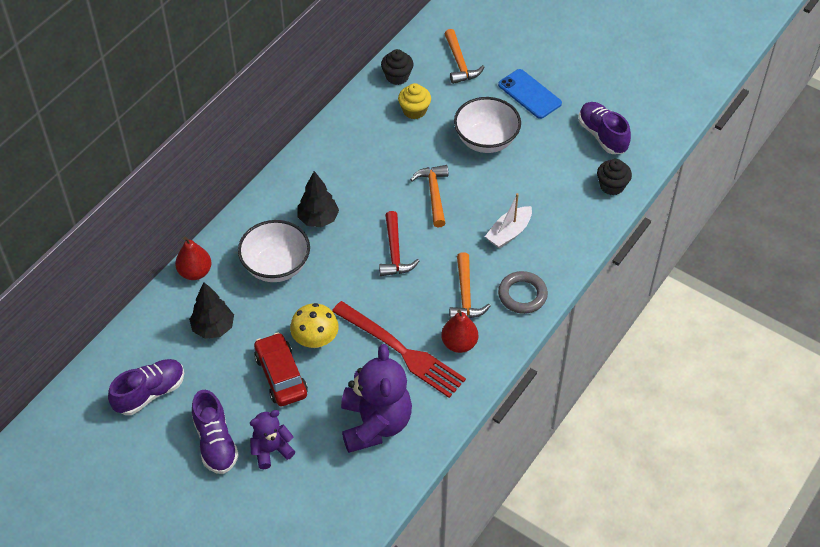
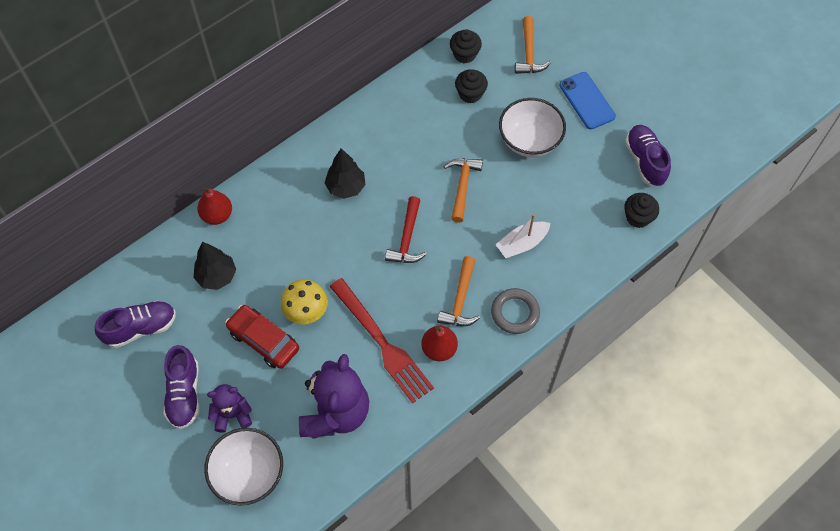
camera: 15 degrees right, 10 degrees up
white bowl [238,220,310,282] -> white bowl moved to [204,428,283,506]
red car [254,332,308,406] -> red car turned 45 degrees counterclockwise [225,305,299,369]
yellow cupcake [398,83,431,119] -> black cupcake [455,69,488,103]

